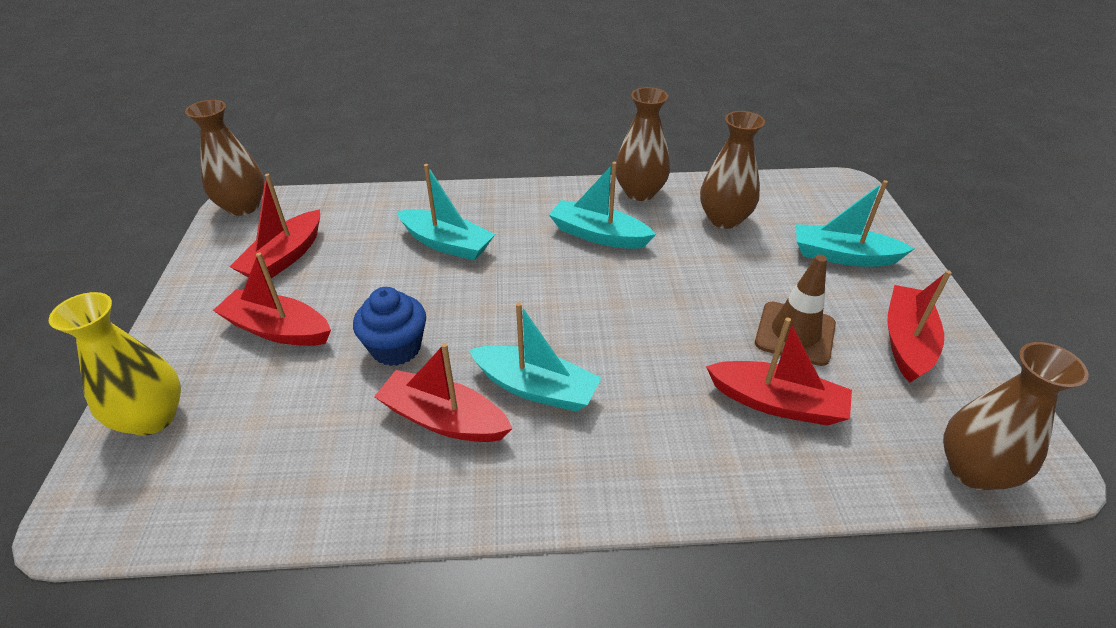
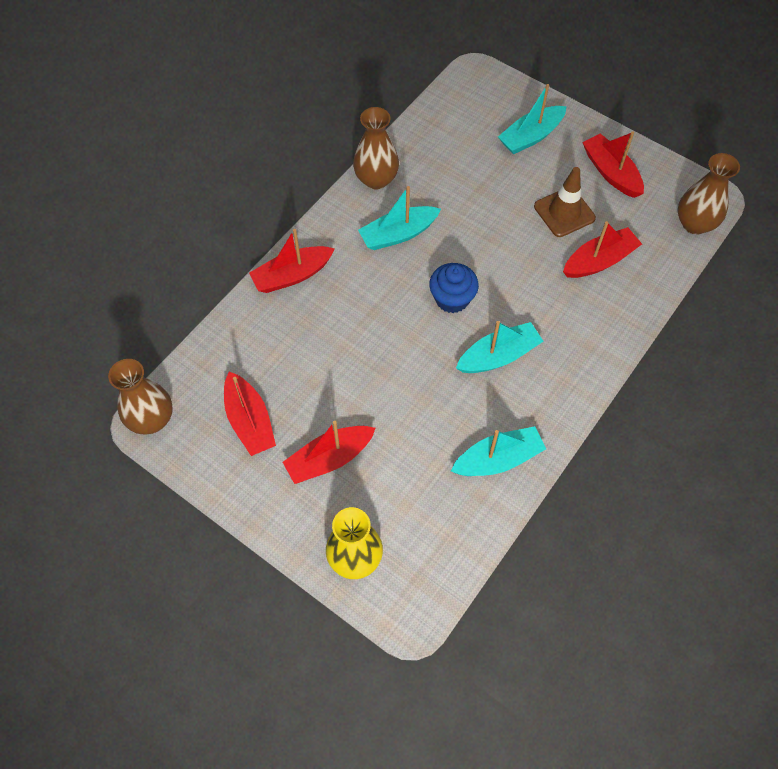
camera: 50 degrees left, 20 degrees up
blue cupcake [353,287,426,366] -> blue cupcake moved to [429,263,479,313]
red boat [374,343,513,442] -> red boat moved to [249,229,335,293]
turquoise boat [397,164,495,260] -> turquoise boat moved to [451,426,546,476]
brown vase [700,111,765,229] -> none

